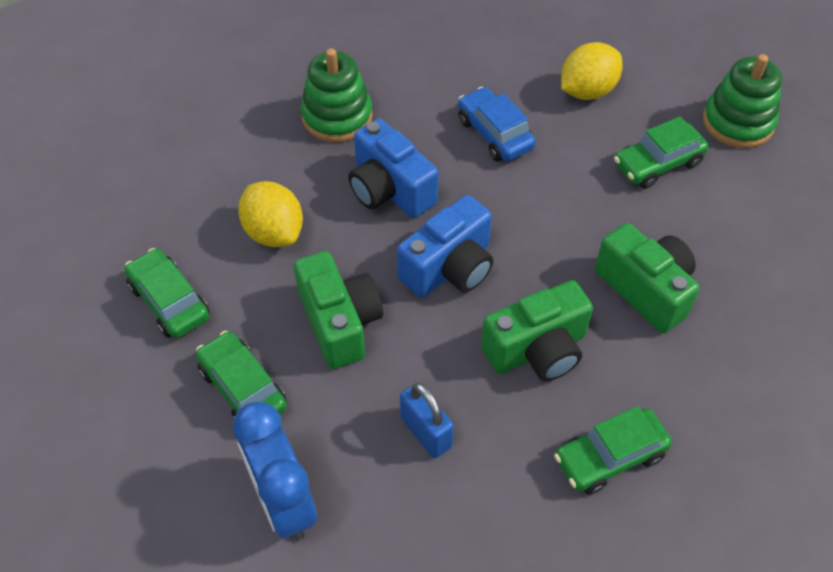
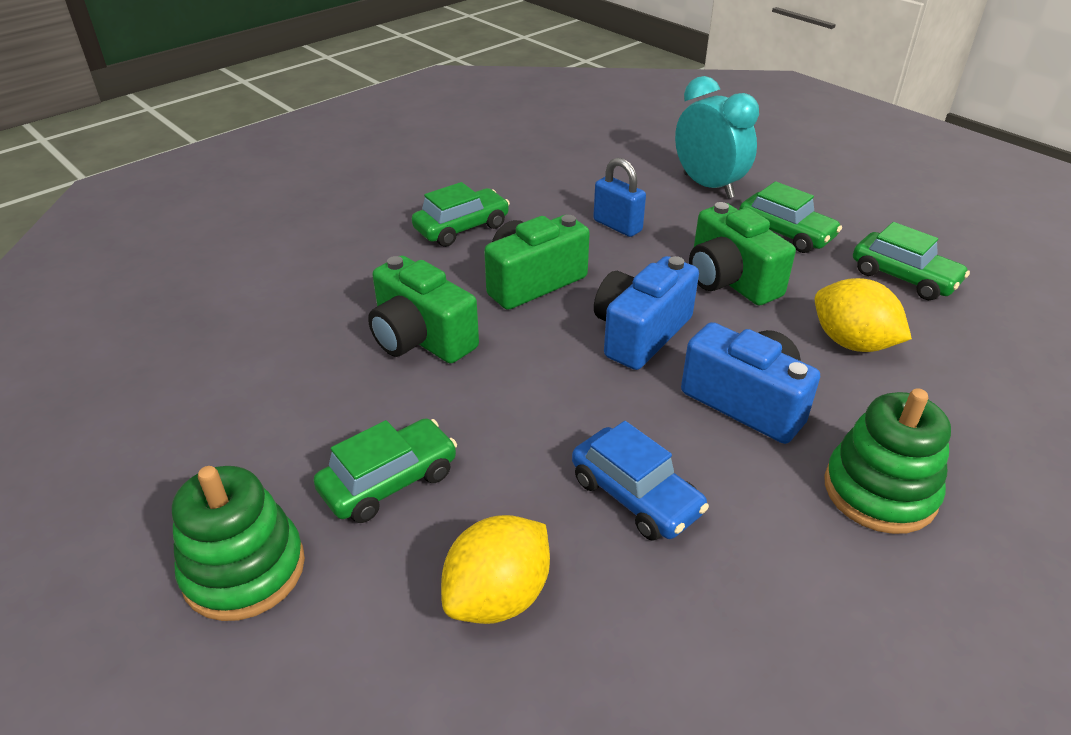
camera: 170 degrees right, 15 degrees down
blue clock [233,402,317,541] -> turquoise clock [675,76,759,199]

